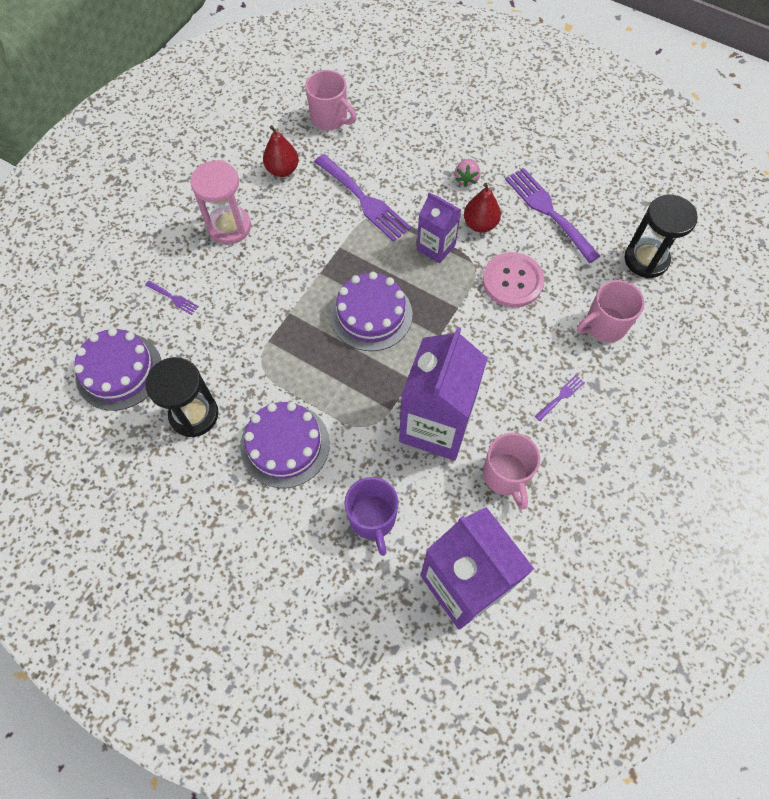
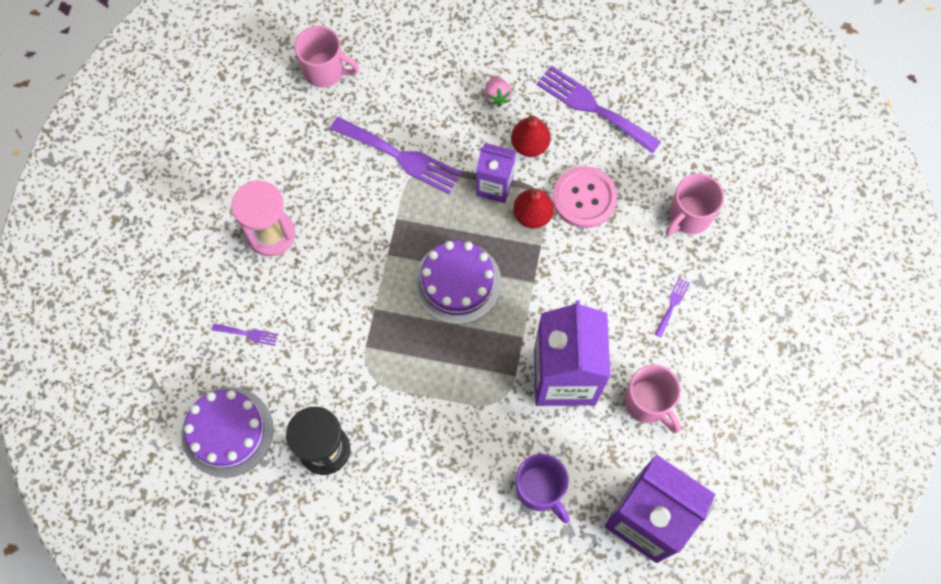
camera: 20 degrees left, 5 degrees up
purple cake [240,402,330,488] -> none
red pear [263,125,299,177] -> red pear moved to [513,188,554,229]
black hourglass [624,195,698,278] -> none

